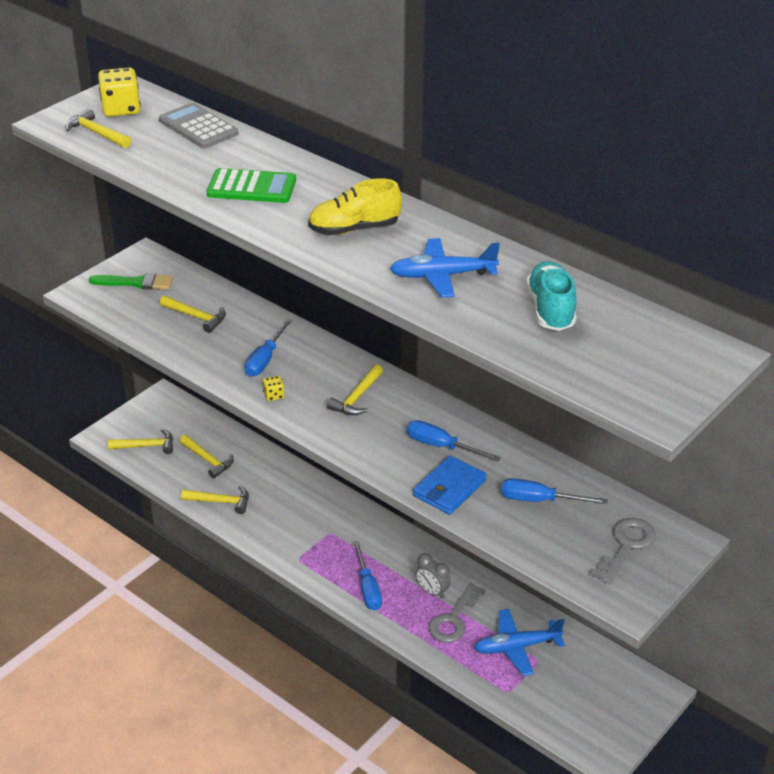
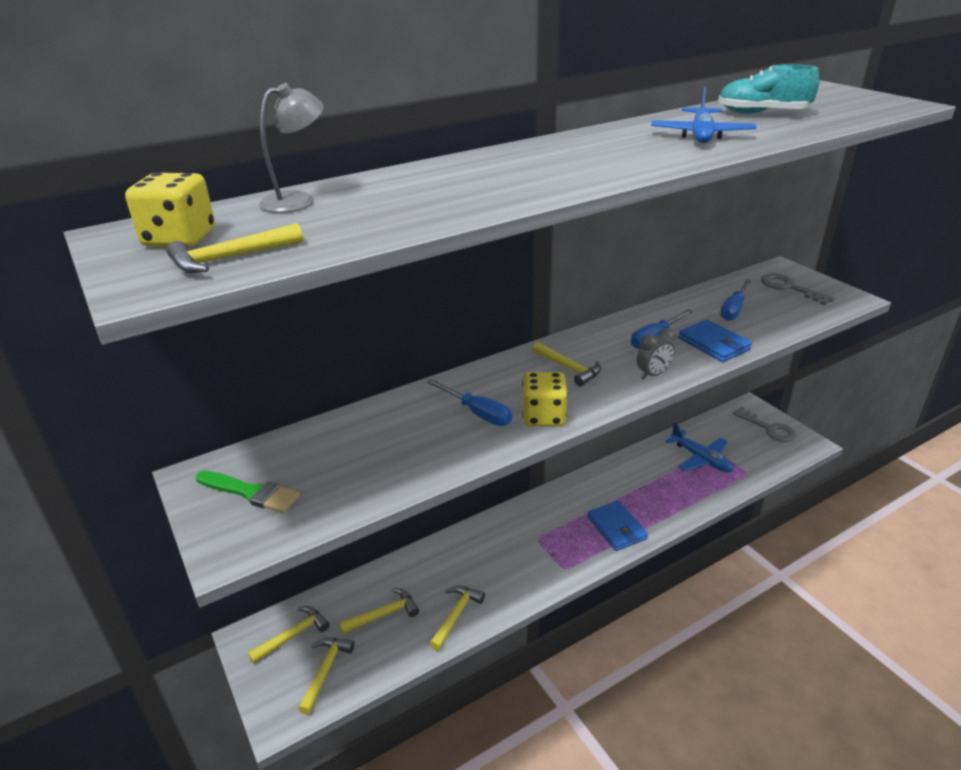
camera: 70 degrees left, 5 degrees down
green brush [89,273,173,290] -> green brush turned 90 degrees clockwise [196,470,300,513]
grey calculator [159,103,239,149] -> grey lamp [259,83,324,213]
yellow hammer [160,296,226,333] -> yellow hammer moved to [248,606,330,664]
green calculator [207,168,296,203] -> none
yellow dice [263,376,284,401] -> yellow dice [522,372,568,426], size x2.04
yellow shoe [308,178,402,235] -> none
blue screwdriver [354,541,382,610] -> blue wallet [587,501,648,551]
grey clock [416,553,451,599] -> grey clock moved to [637,328,676,379]
grey key [429,582,486,643] -> grey key moved to [732,407,796,442]
blue plane [474,609,565,676] -> blue plane turned 45 degrees counterclockwise [665,422,733,473]

